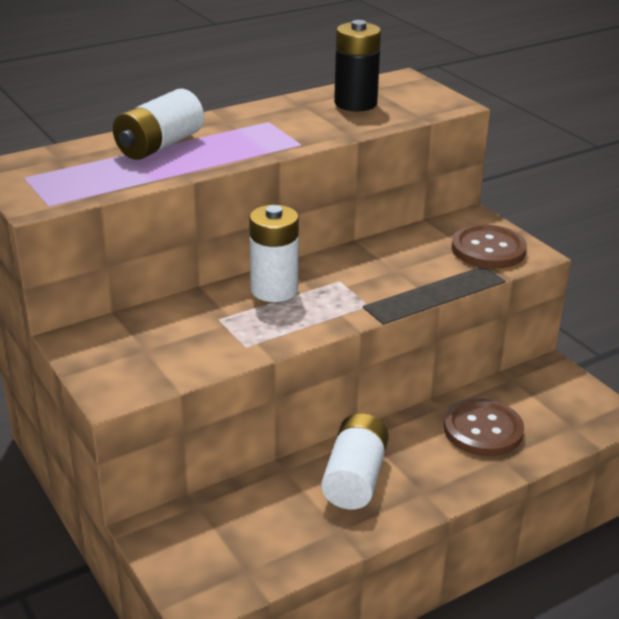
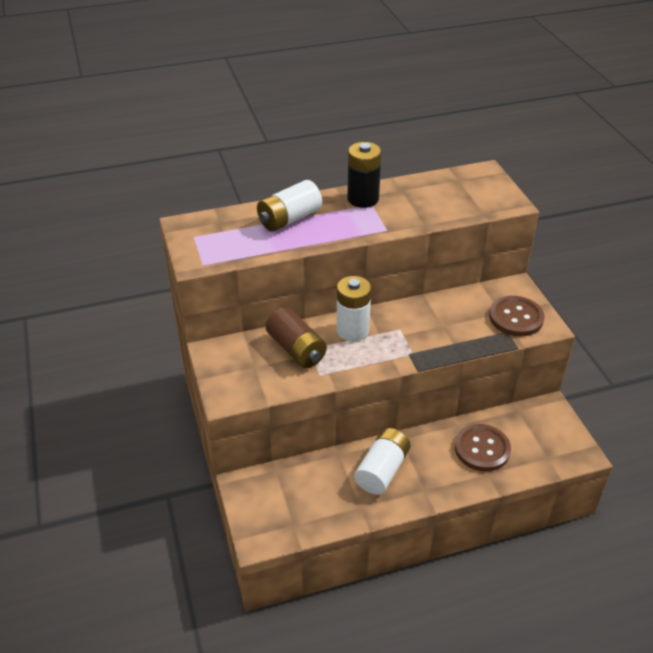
camera: 15 degrees right, 10 degrees up
black battery [334,20,381,111] -> black battery moved to [347,142,381,208]
none -> brown battery [266,307,327,368]

